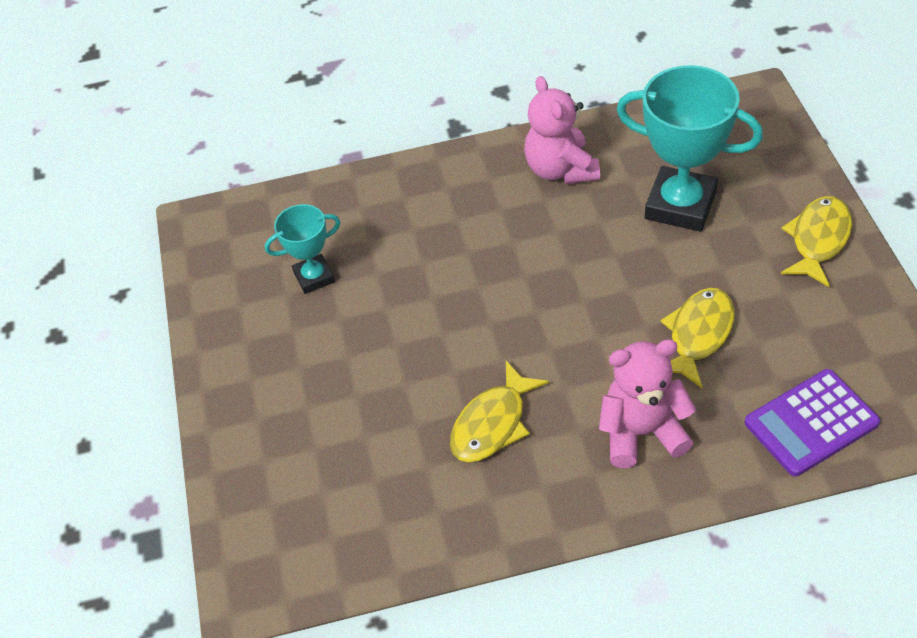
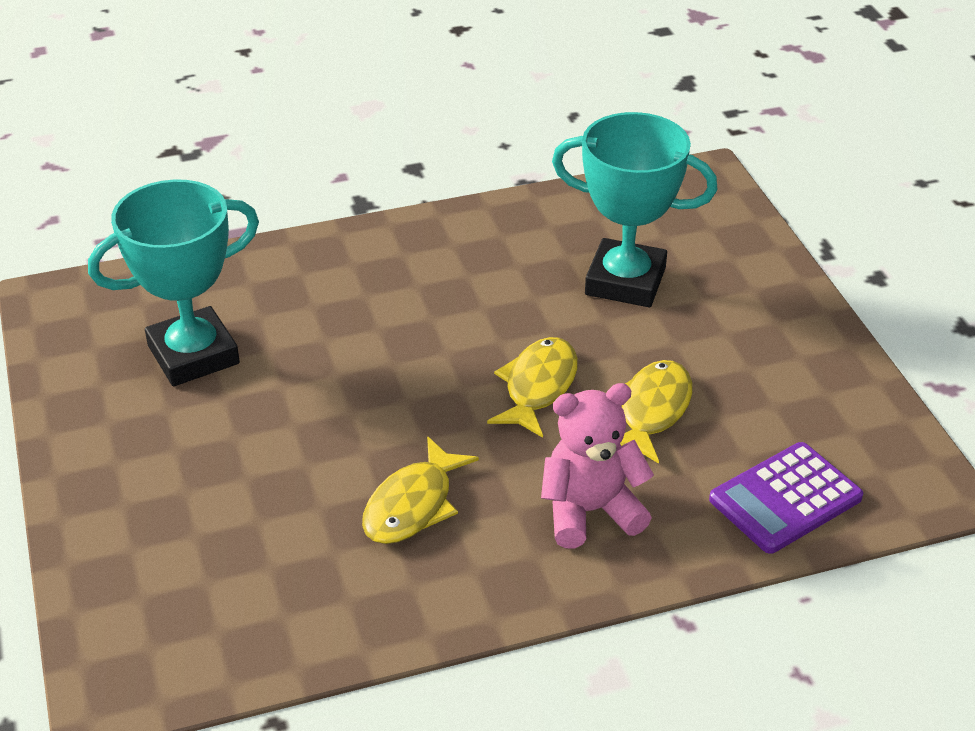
camera: 10 degrees left, 10 degrees down
turquoise trophy [265,204,340,294] -> turquoise trophy [88,179,259,386], size x1.81
pink teddy bear [524,76,600,184] -> none
yellow fish [781,196,852,287] -> yellow fish moved to [487,337,578,438]

